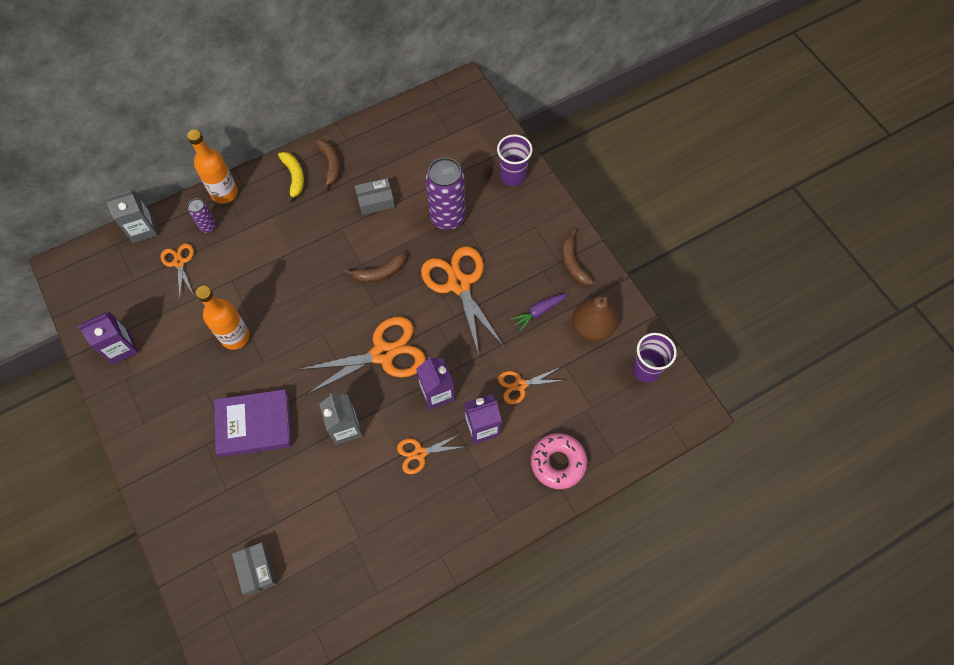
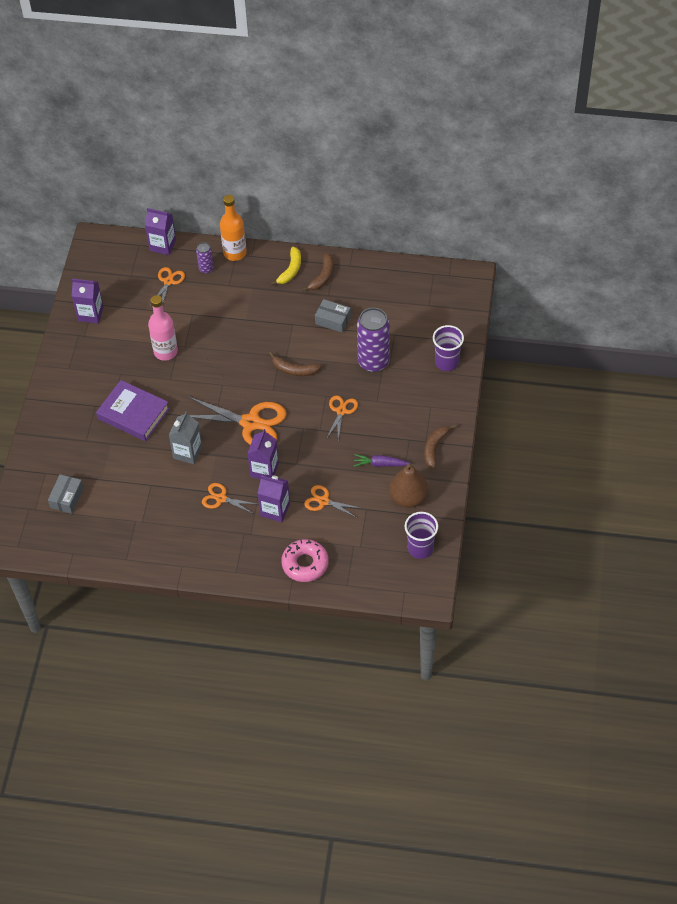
camera: 40 degrees right, 10 degrees down
grey carton [104,190,158,243] -> purple carton [145,208,176,255]
orange bottle [196,286,250,350] -> pink bottle [148,295,178,361]
orange scissors [421,246,504,355] -> orange scissors [326,395,358,440], size x0.52

